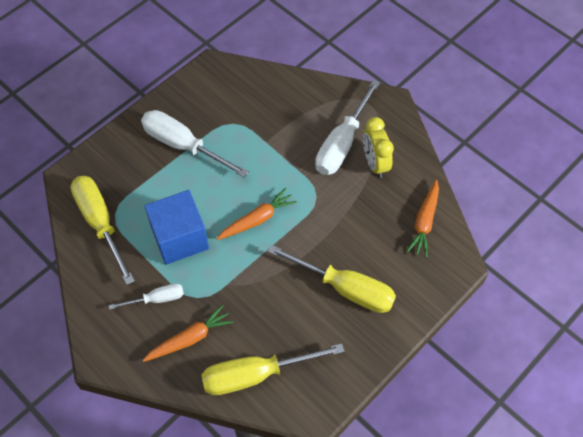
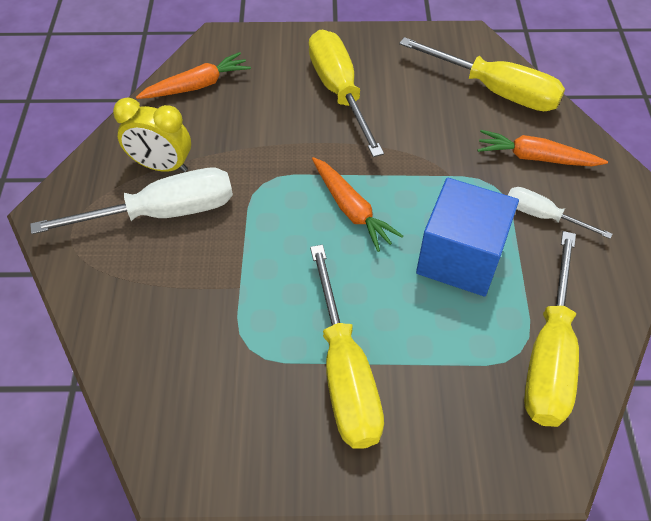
camera: 135 degrees left, 5 degrees down
white screwdriver [141,110,249,178] -> yellow screwdriver [310,245,384,449]
orange carrot [216,188,297,240] -> orange carrot turned 135 degrees counterclockwise [312,157,403,252]
yellow clock [363,117,394,178] -> yellow clock turned 75 degrees clockwise [113,97,191,172]

